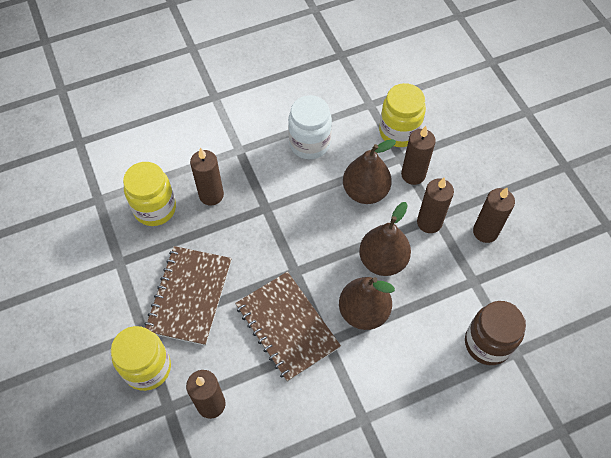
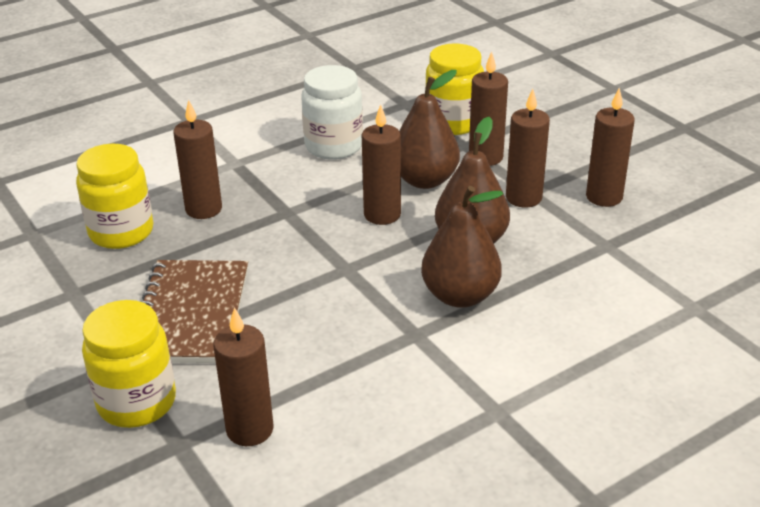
camera: 10 degrees left, 25 degrees down
brown notebook [235,272,341,382] -> none
brown jar [465,301,526,365] -> none
none -> brown candle [362,104,401,225]

